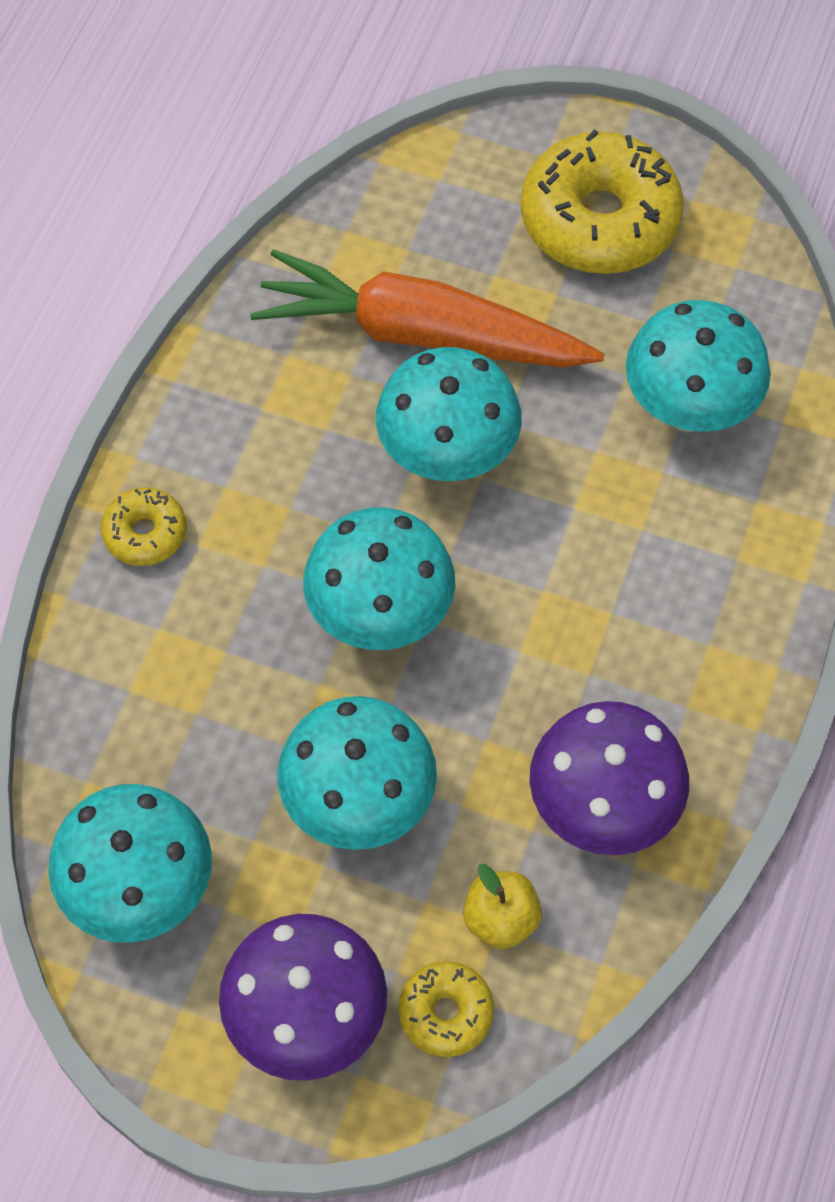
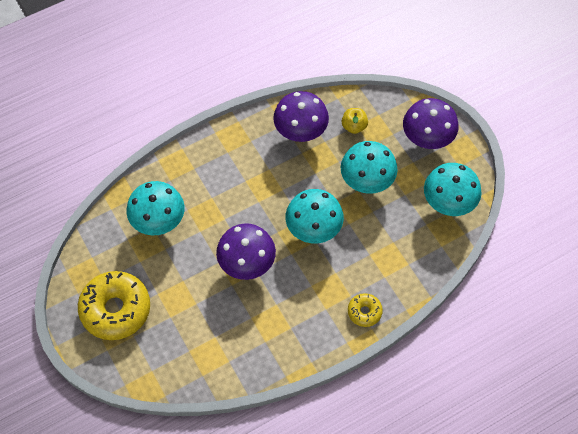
camera: 140 degrees left, 0 degrees up
orange carrot [250,249,605,368] -> none
turquoise mushroom [376,347,522,481] -> purple mushroom [216,224,276,280]
yellow donut [399,961,494,1057] -> none

